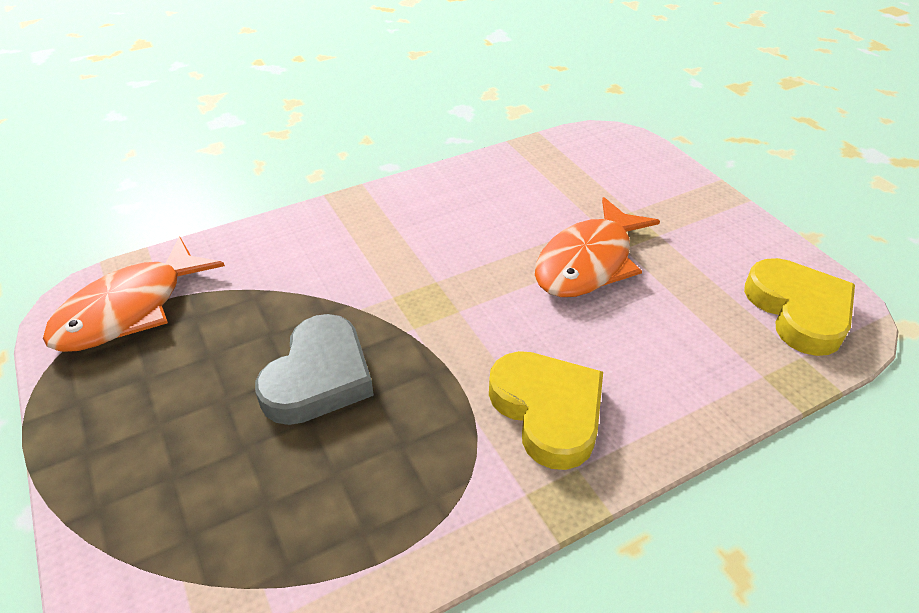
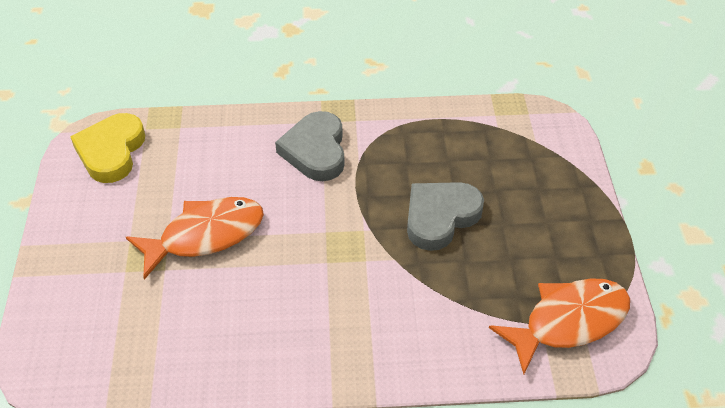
camera: 155 degrees left, 5 degrees up
yellow heart [489,351,603,470] -> grey heart [275,111,345,181]

